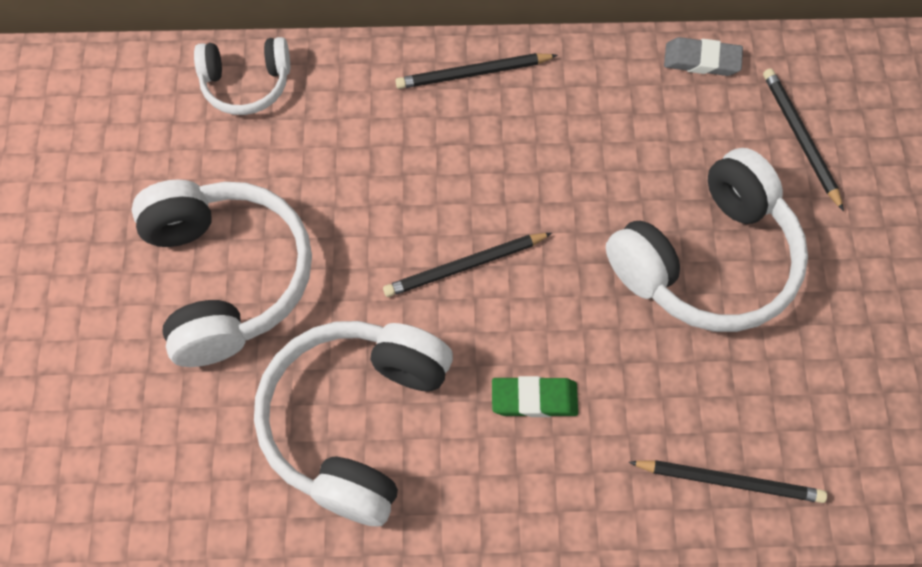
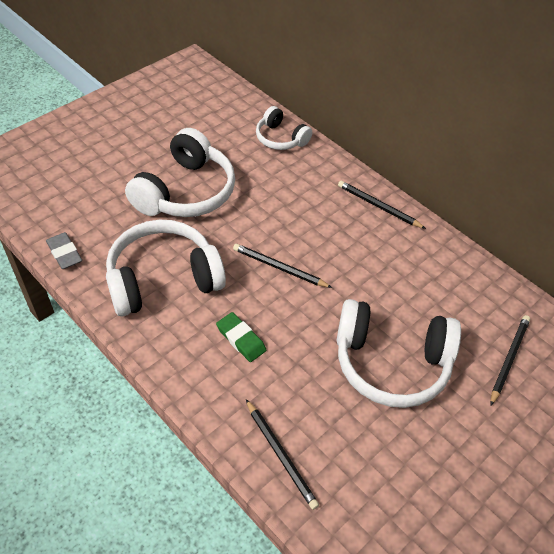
camera: 45 degrees right, 15 degrees down
grey eraser [664,37,743,76] -> grey eraser moved to [46,232,82,269]

